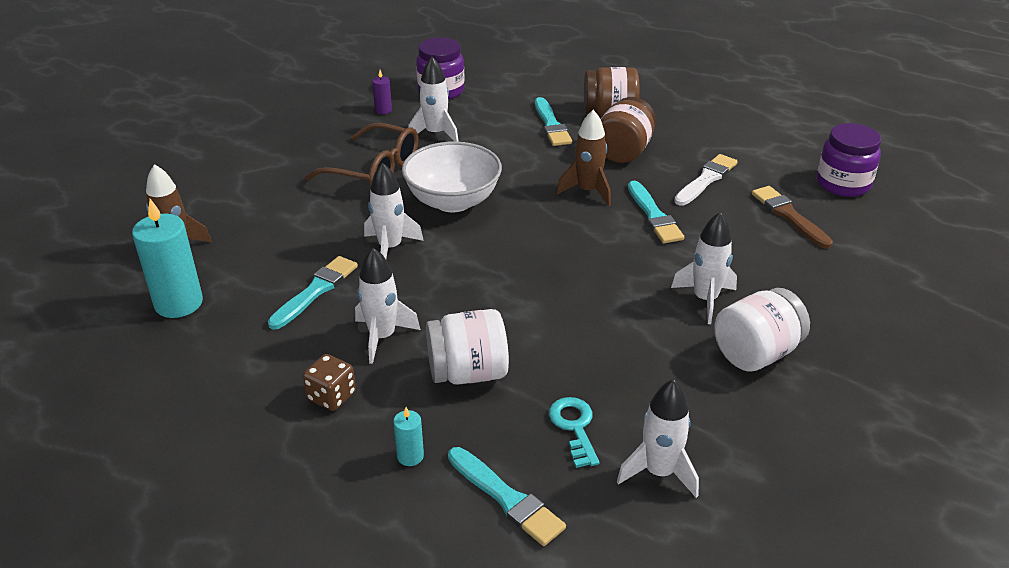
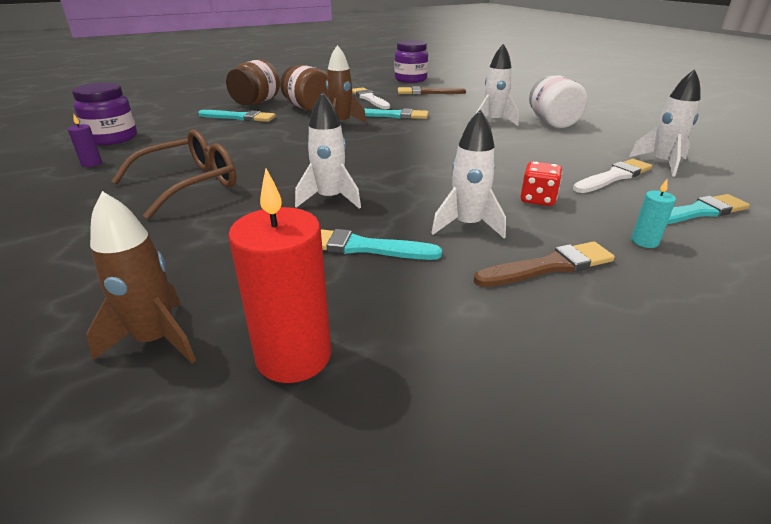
camera: 65 degrees left, 5 degrees down
turquoise candle [132,199,203,318] -> red candle [228,169,331,383]
turquoise brush [268,256,358,330] -> turquoise brush turned 45 degrees counterclockwise [321,229,442,260]
brown dice [303,354,356,411] -> brown brush [474,241,615,287]
white bowl [402,142,502,212] -> none
white rocket [408,57,459,142] -> none
white jar [426,309,509,385] -> red dice [521,161,562,206]
turquoise key [549,397,600,468] -> white brush [573,159,652,193]

